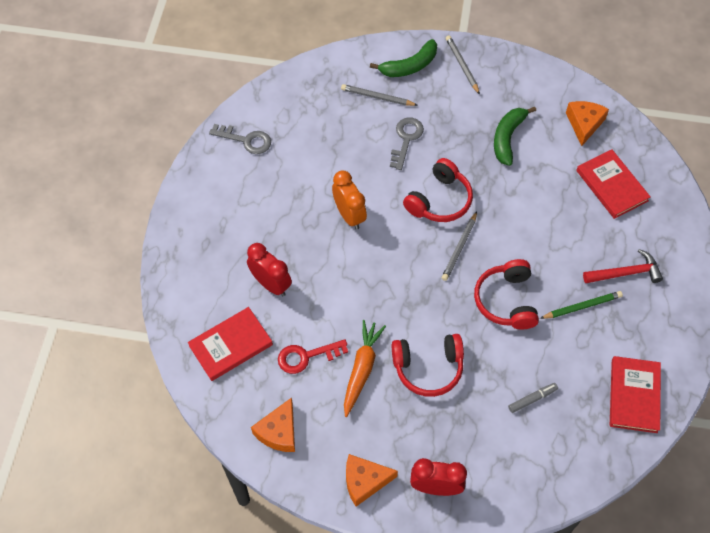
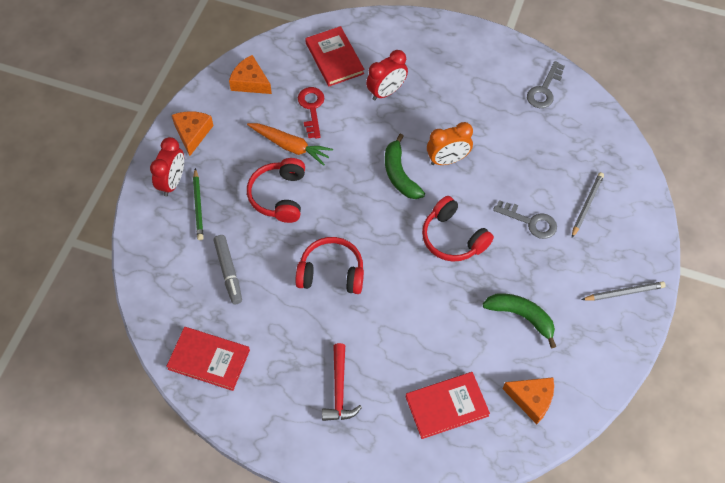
camera: 100 degrees right, 0 degrees up
green banana [370,39,437,77] -> green banana moved to [385,134,425,199]
grey pencil [442,212,477,281] -> none
grey marker [508,383,558,413] -> grey marker [213,235,242,304], size x1.50
green pencil [540,291,623,319] -> green pencil moved to [193,168,204,240]

